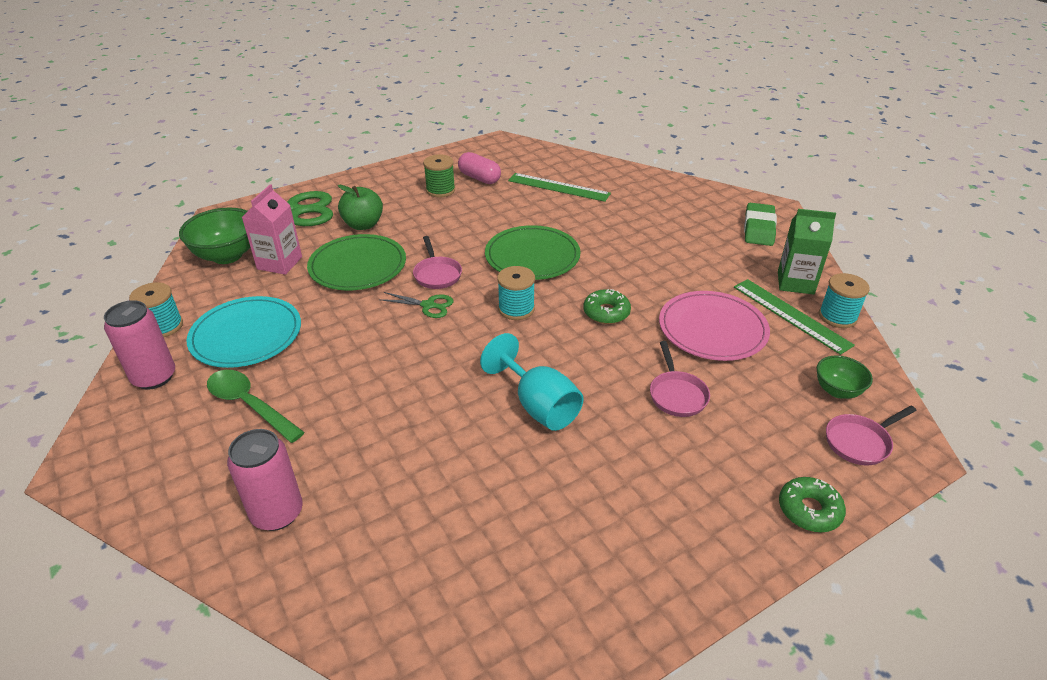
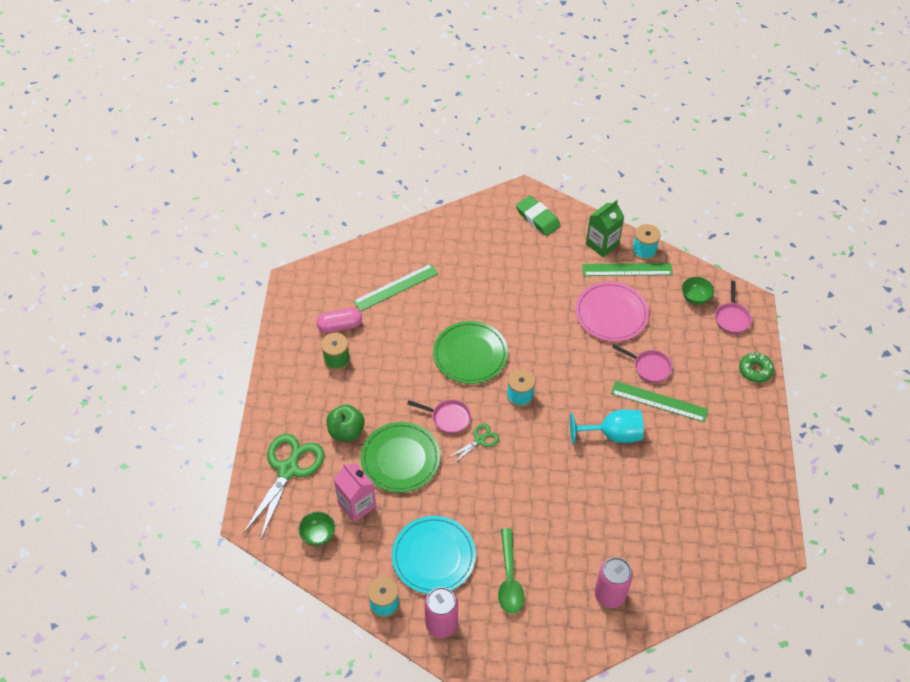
camera: 55 degrees left, 15 degrees up
green bowl [179,208,250,264] -> green bowl [298,511,335,546], size x0.58
green spoon [207,370,305,443] -> green spoon turned 75 degrees counterclockwise [498,528,524,614]
green donut [583,289,631,324] -> none
none -> green ruler [611,381,708,422]

